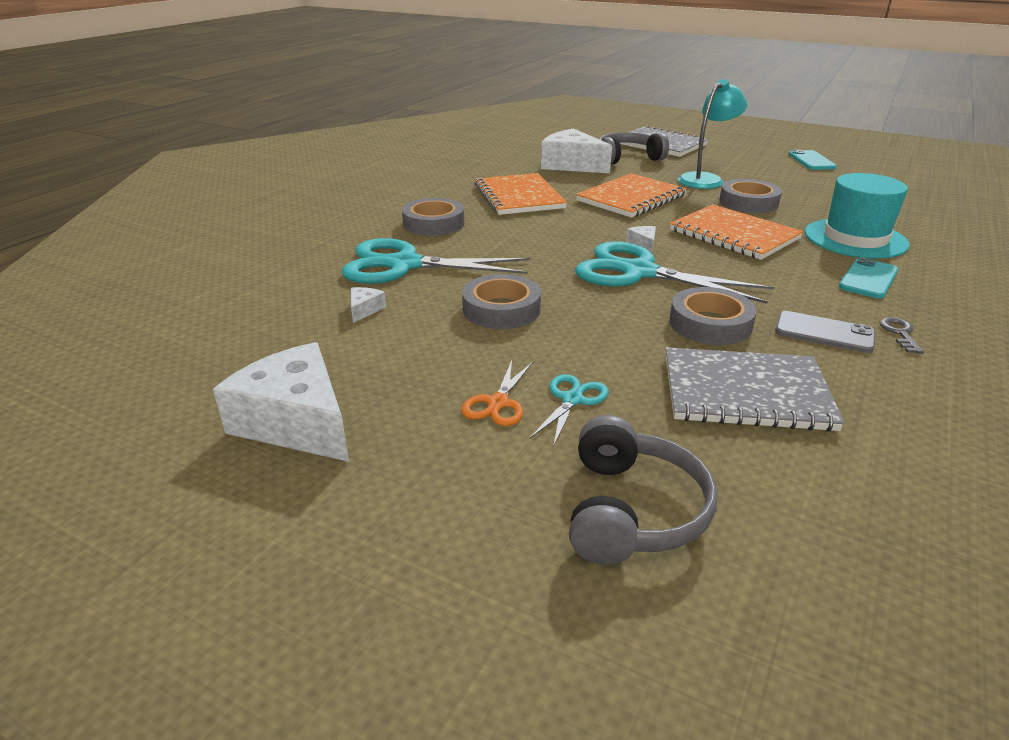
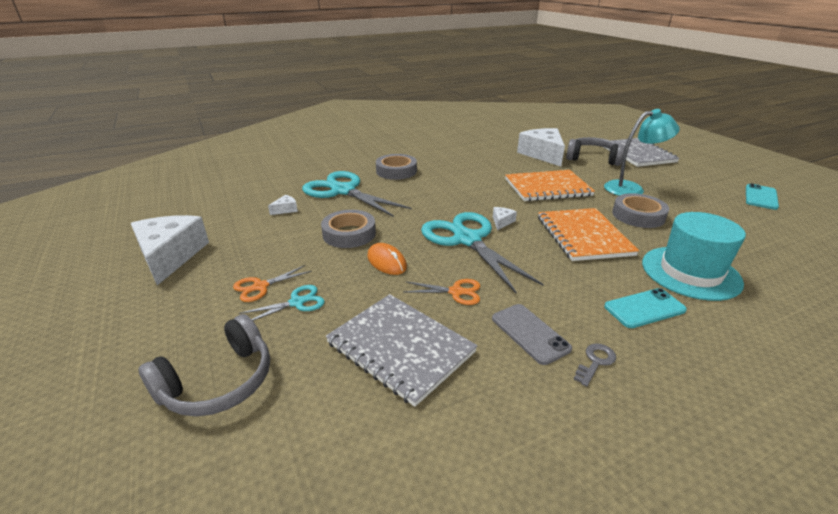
camera: 35 degrees right, 0 degrees up
orange notebook [475,173,567,215] -> none
grey tape [669,287,757,345] -> orange scissors [404,279,480,305]
none -> orange mouse [367,243,407,275]

